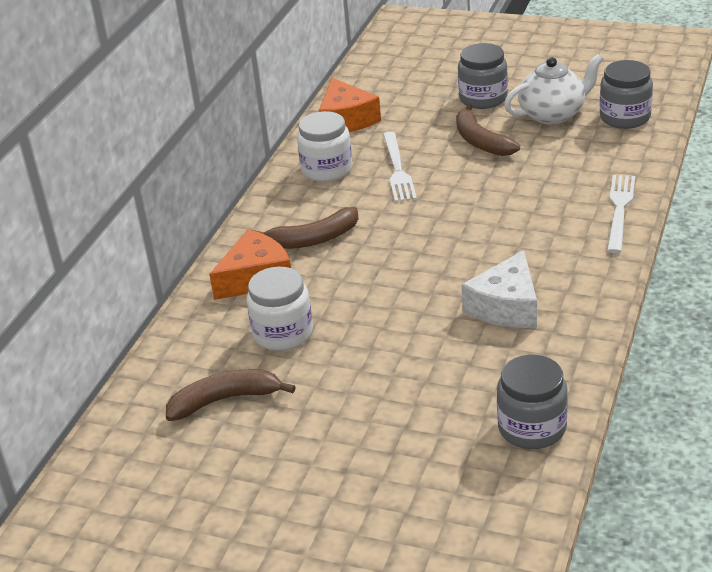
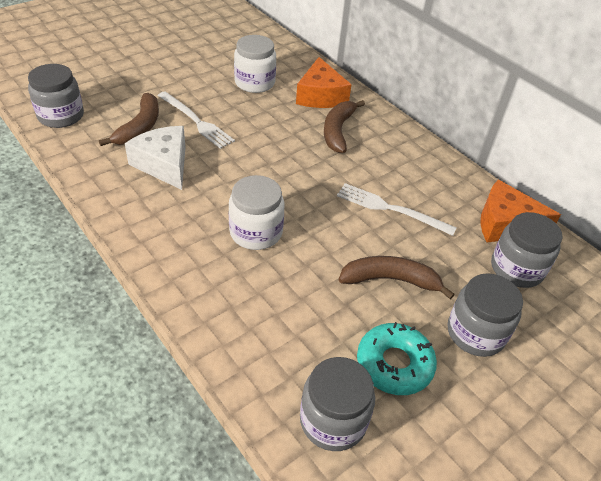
camera: 115 degrees right, 10 degrees up
brown banana [166,369,296,421] -> brown banana moved to [99,93,159,146]
white jar [297,111,352,182] -> white jar moved to [229,175,284,250]
white teapot [504,54,603,125] -> turquoise donut [357,322,437,395]
white fork [607,175,635,253] -> white fork moved to [157,91,235,149]
none -> grey jar [491,212,563,288]

